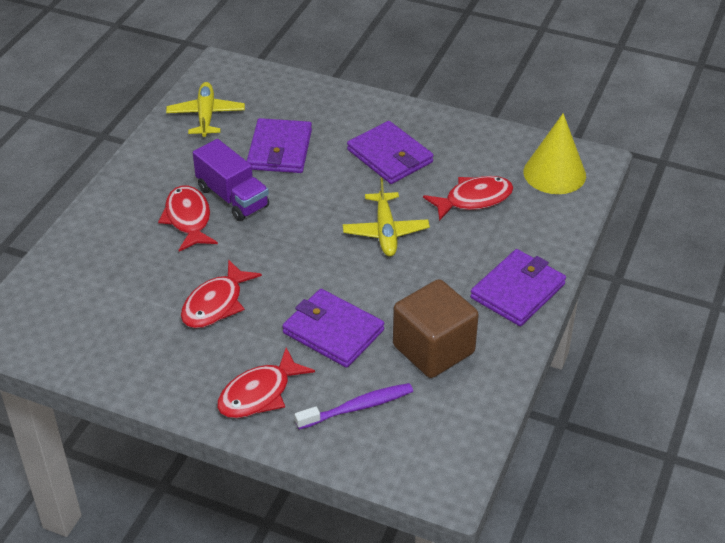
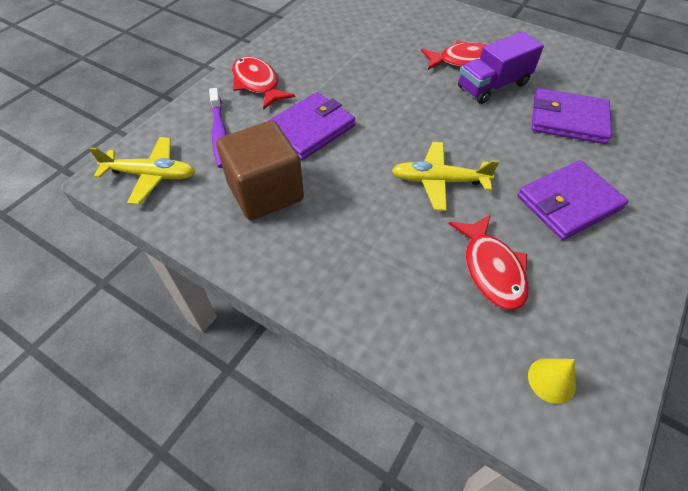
camera: 100 degrees right, 10 degrees up
yellow plane [166,82,245,137] -> yellow plane moved to [89,137,195,205]
red fish [181,259,262,328] -> none
purple wallet [470,249,566,326] -> none
yellow cone [523,113,586,194] -> yellow cone [528,358,576,404], size x0.50

